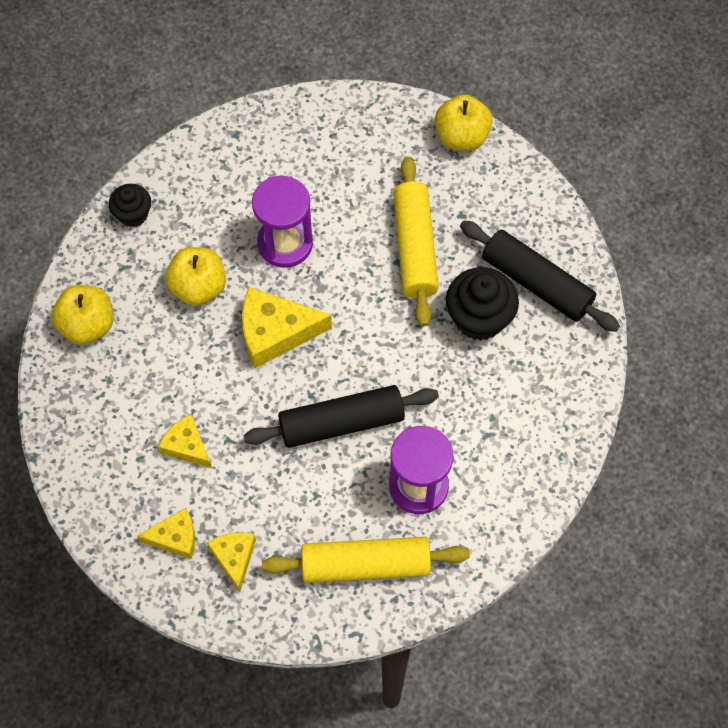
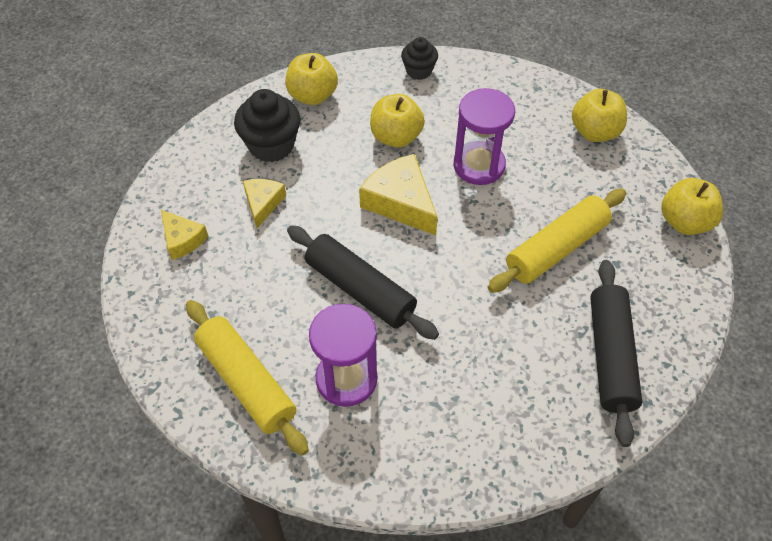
camera: 55 degrees right, 10 degrees down
yellow cheese [207,533,256,592] -> none
black cupcake [446,267,519,341] -> black cupcake moved to [234,89,301,162]
none -> yellow apple [572,89,627,142]

